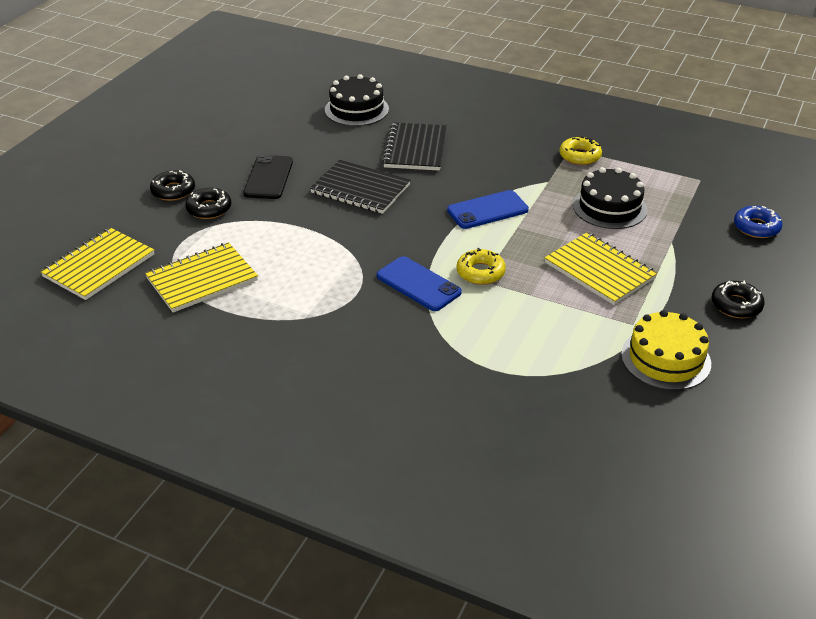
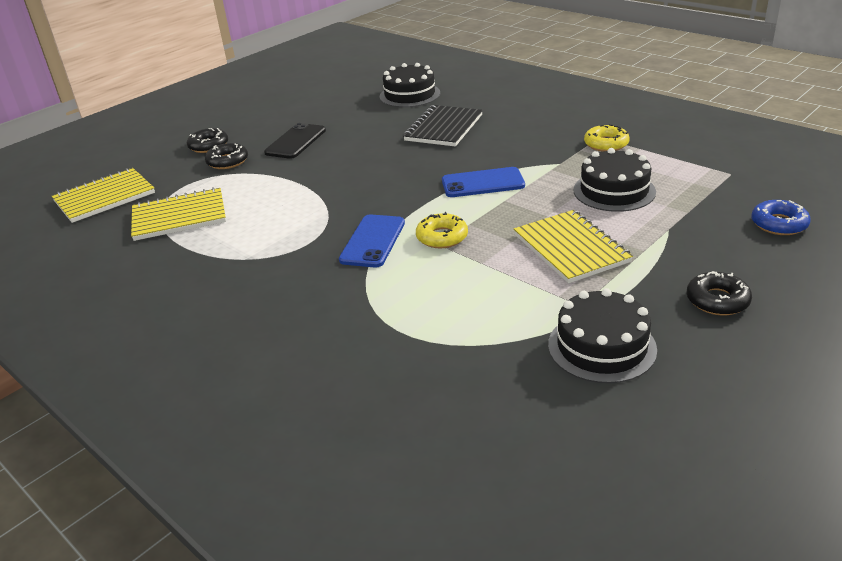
camera: 20 degrees right, 5 degrees down
black notebook [310,160,411,214] -> none
blue phone [377,256,462,311] -> blue phone turned 45 degrees clockwise [339,214,405,268]
yellow cake [621,310,711,390] -> black cake [548,288,657,384]

